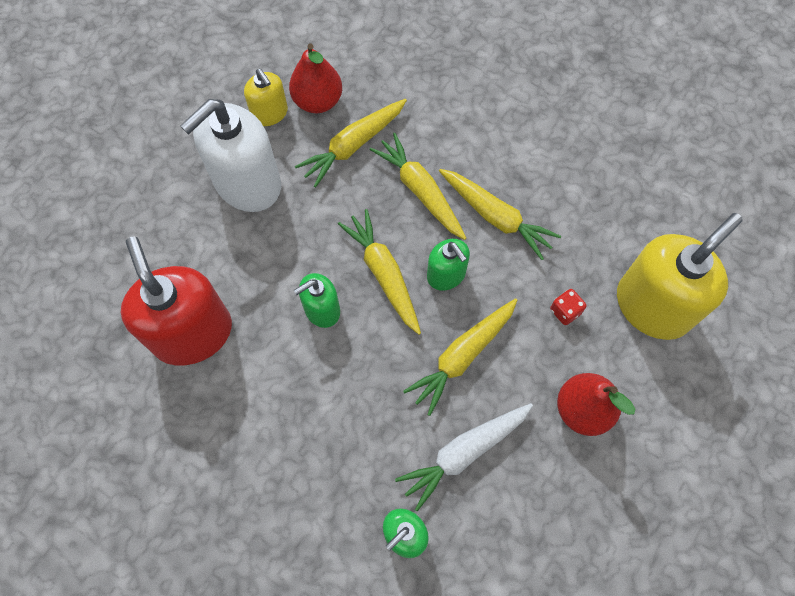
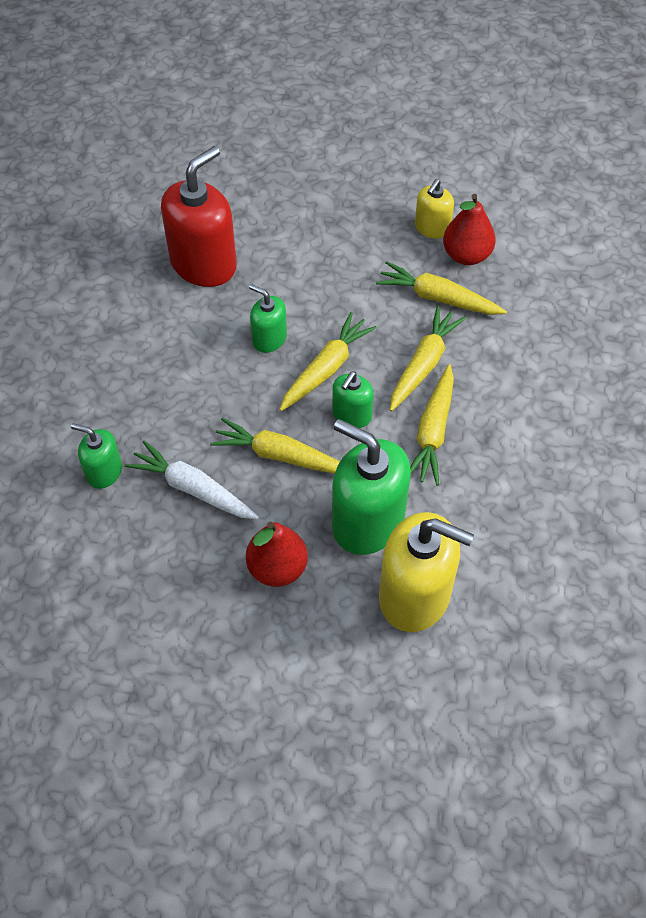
camera: 65 degrees right, 10 degrees down
white soap dispenser [180,99,281,212] -> none
red dice [550,289,586,325] -> green soap dispenser [332,419,411,555]

